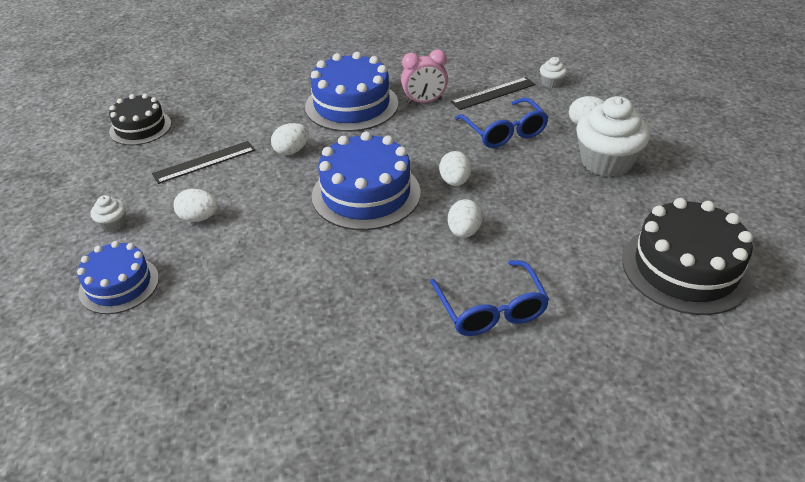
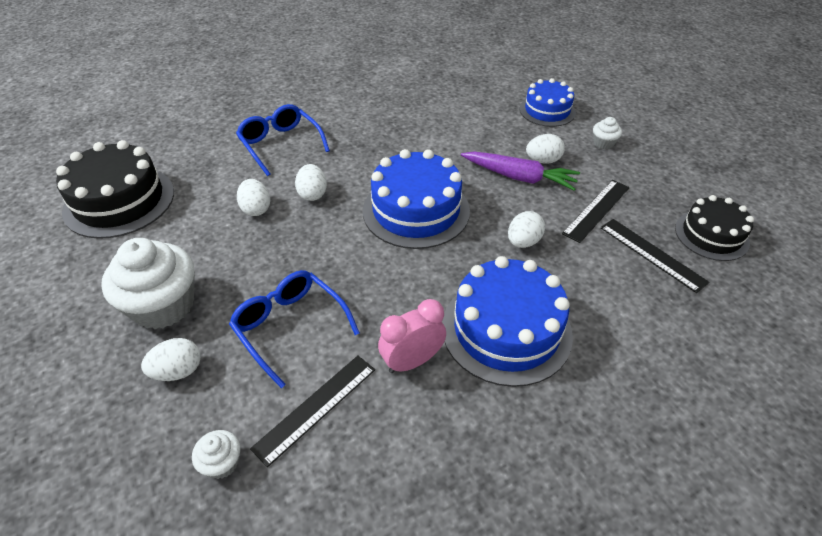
camera: 160 degrees right, 5 degrees up
white egg [439,151,471,186] -> white egg moved to [237,179,270,216]
none -> purple carrot [461,152,580,191]
none -> black ruler [600,219,709,293]

